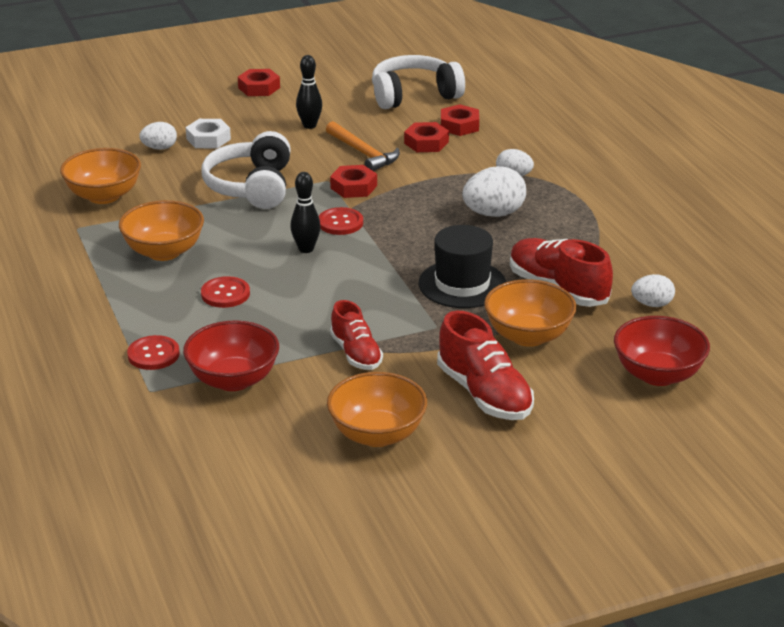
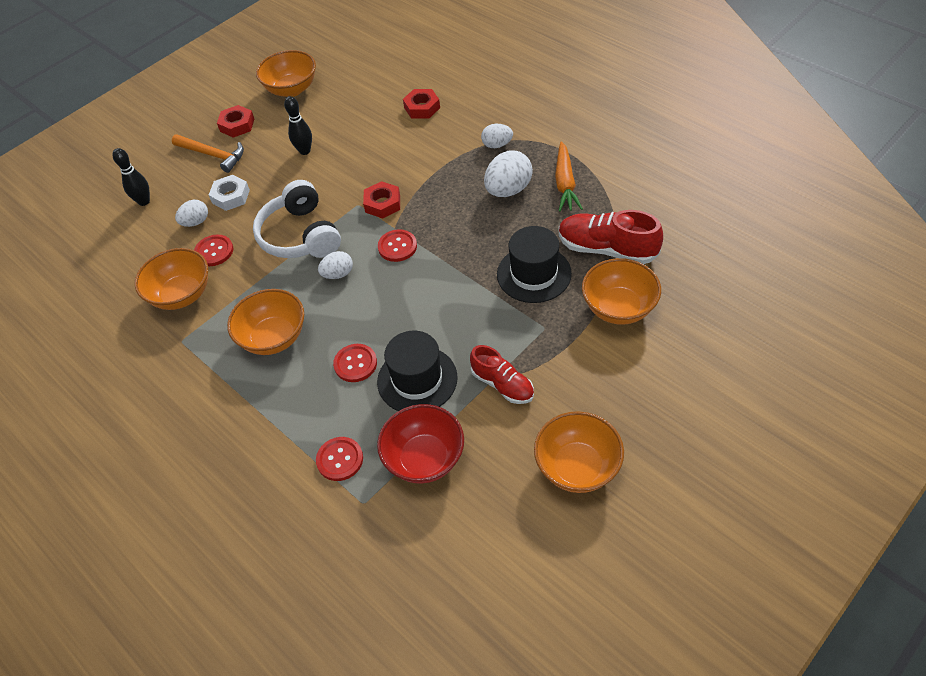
camera: 20 degrees left, 20 degrees up
black bowling pin [290,172,321,253] -> black bowling pin moved to [113,148,150,206]
orange hammer [326,121,400,171] -> orange hammer moved to [172,134,244,173]
white headphones [372,55,465,109] -> none
red nut [404,122,449,152] -> none
red shoe [437,311,534,420] -> none
red bowl [614,316,710,386] -> none
white egg [631,274,675,307] -> white egg moved to [318,251,353,279]
none -> red button [194,235,233,266]
none -> orange bowl [256,50,316,97]
none -> black hat [377,331,458,411]
none -> orange carrot [555,141,583,212]

